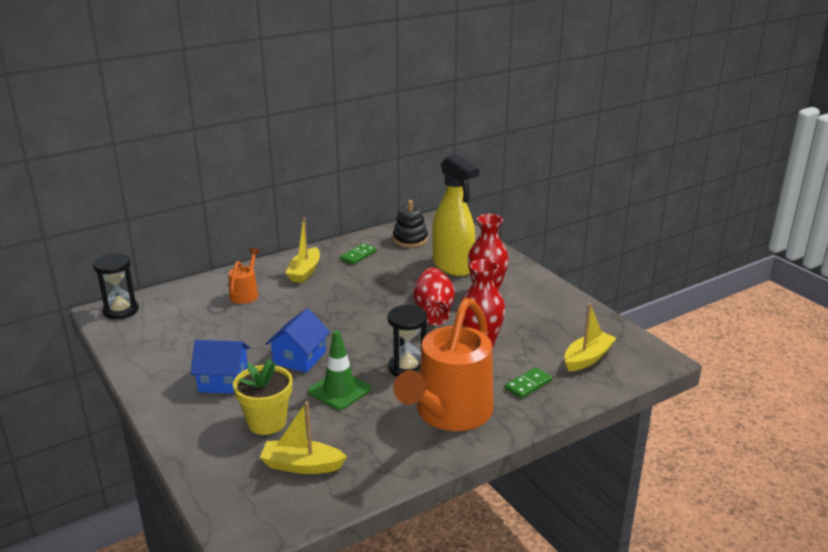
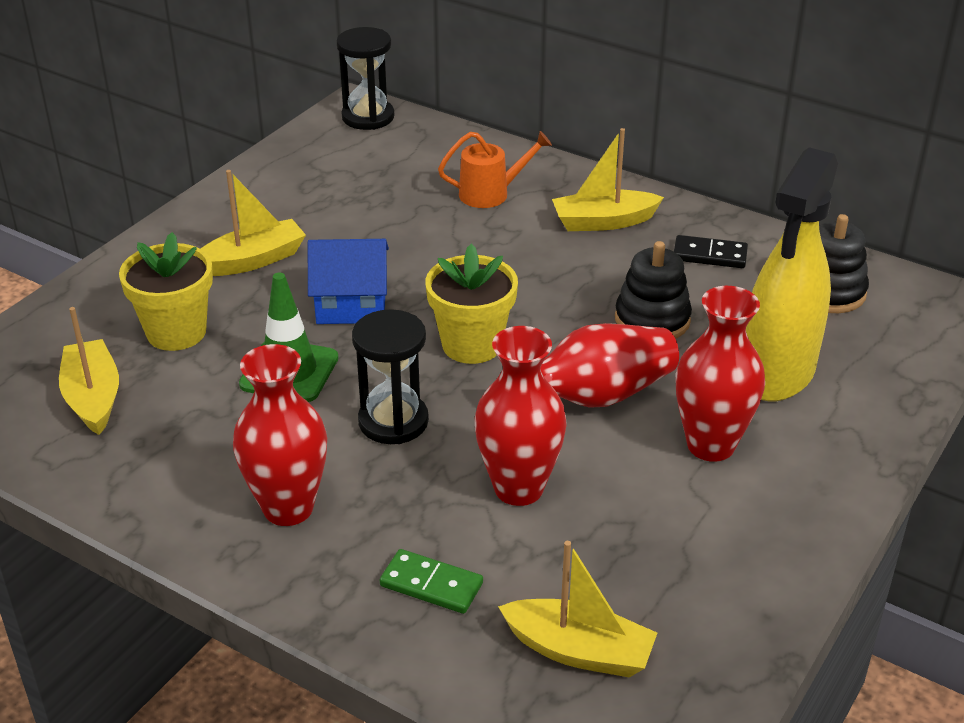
camera: 65 degrees right, 10 degrees up
blue house [190,340,250,394] -> yellow boat [201,170,306,276]
green domino [340,243,377,265] -> black domino [674,235,748,268]
orange watering can [393,298,493,431] -> red vase [233,344,327,526]
none -> yellow flower pot [425,244,518,364]
none -> black stacking toy [615,241,692,339]

